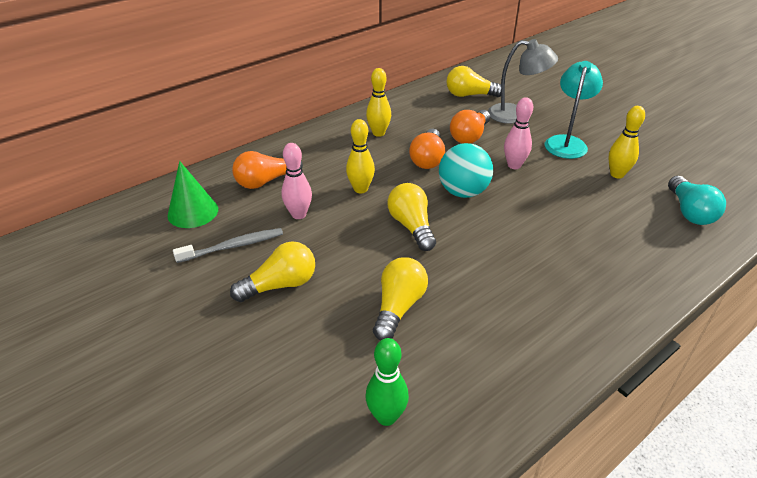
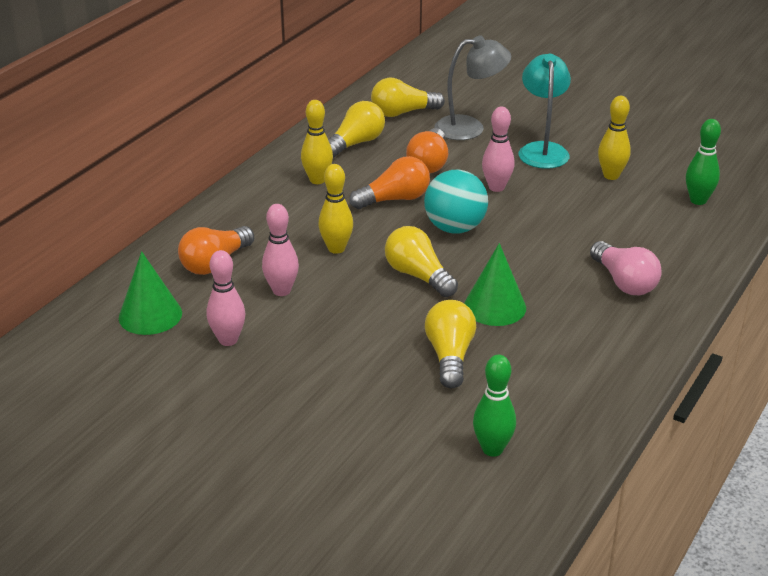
camera: 20 degrees left, 5 degrees down
grey toothbrush [173,228,283,263] -> pink bowling pin [207,250,245,346]
yellow light bulb [230,241,315,302] -> yellow light bulb moved to [328,101,385,158]
orange light bulb [409,129,445,169] -> orange light bulb turned 105 degrees counterclockwise [349,156,430,209]
turquoise light bulb [668,176,726,225] -> green bowling pin [686,119,721,205]
none -> green cone [464,243,526,326]
none -> pink light bulb [590,241,662,295]

